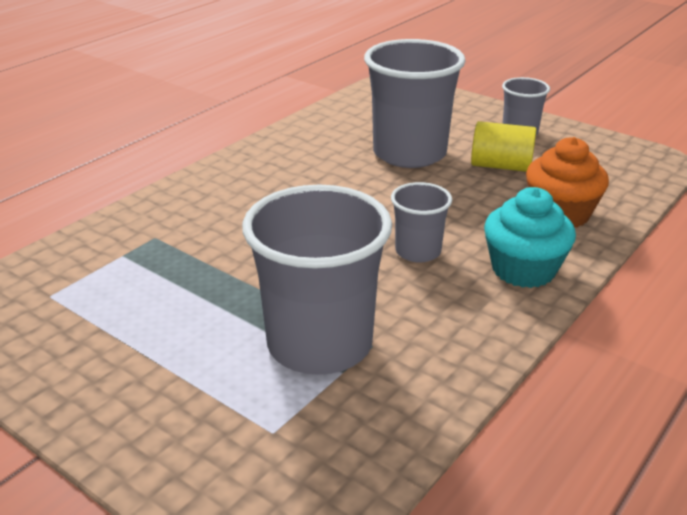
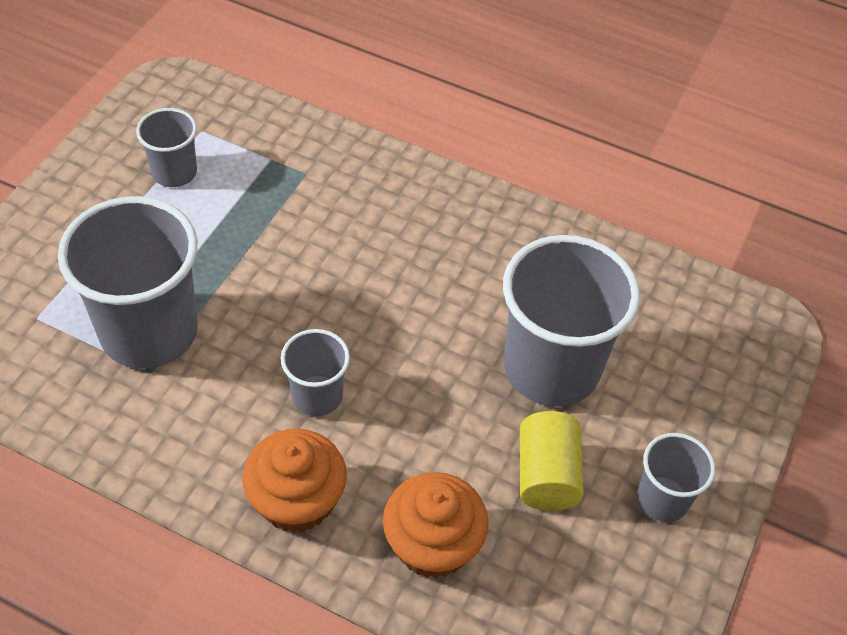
camera: 75 degrees right, 20 degrees up
turquoise cupcake [484,187,576,288] -> orange cupcake [242,429,347,533]
none -> grey cup [136,108,197,187]

